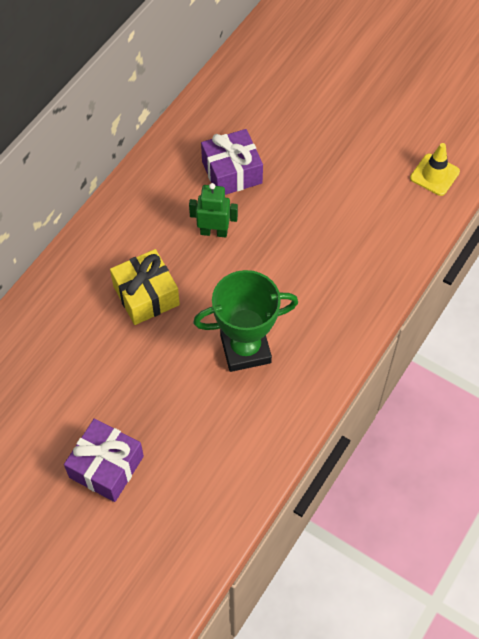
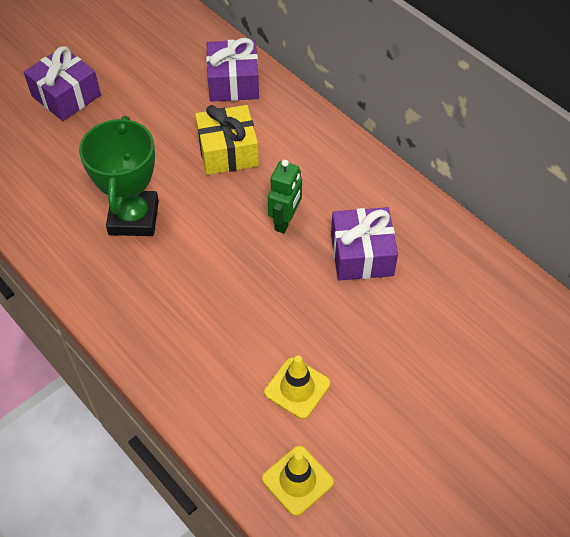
camera: 105 degrees right, 5 degrees down
none -> purple gift [206,38,259,102]
none -> yellow traffic cone [264,355,330,419]

